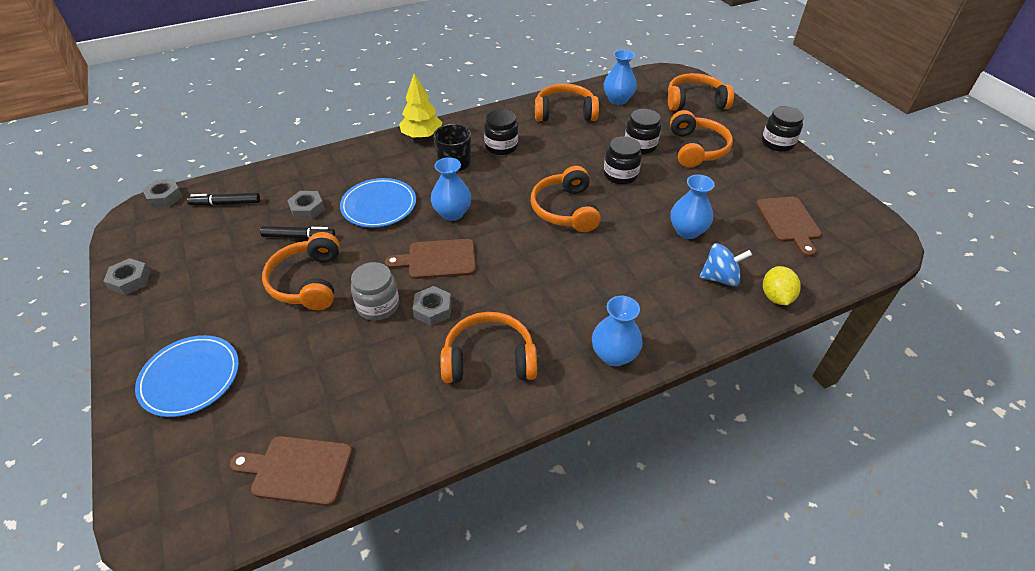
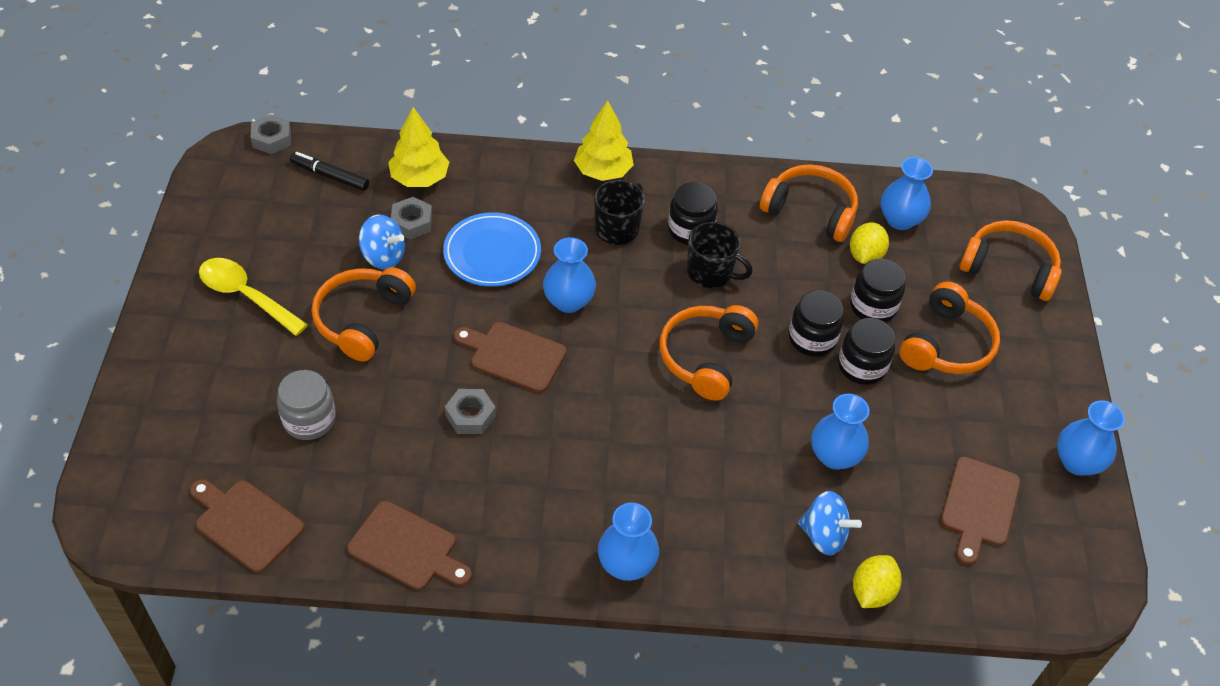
camera: 25 degrees right, 5 degrees up
grey nut [103,258,150,295] -> none
blue plate [135,335,239,417] -> none
black marker [260,226,335,238] -> blue spinning top [359,215,405,270]
grey jar [351,262,399,321] -> grey jar moved to [277,370,336,440]
orange headphones [440,312,537,383] -> none
black jar [762,106,804,152] -> black jar moved to [838,318,895,385]
none -> yellow spoon [199,258,308,336]
none -> brown cutting board [347,501,472,590]
none -> yellow tree [388,107,449,187]
none -> black mug [687,222,753,288]
none -> yellow lemon [850,223,889,264]
none -> blue vase [1057,400,1125,476]

